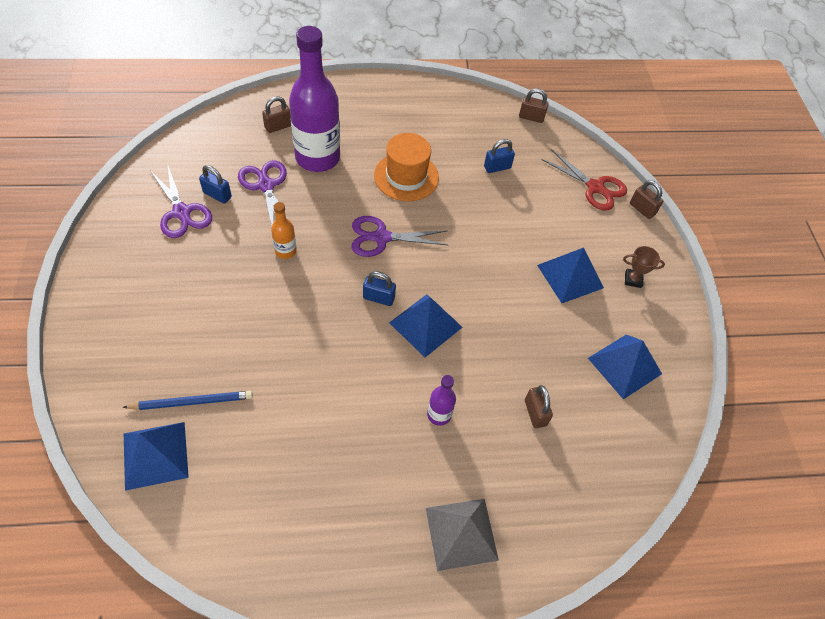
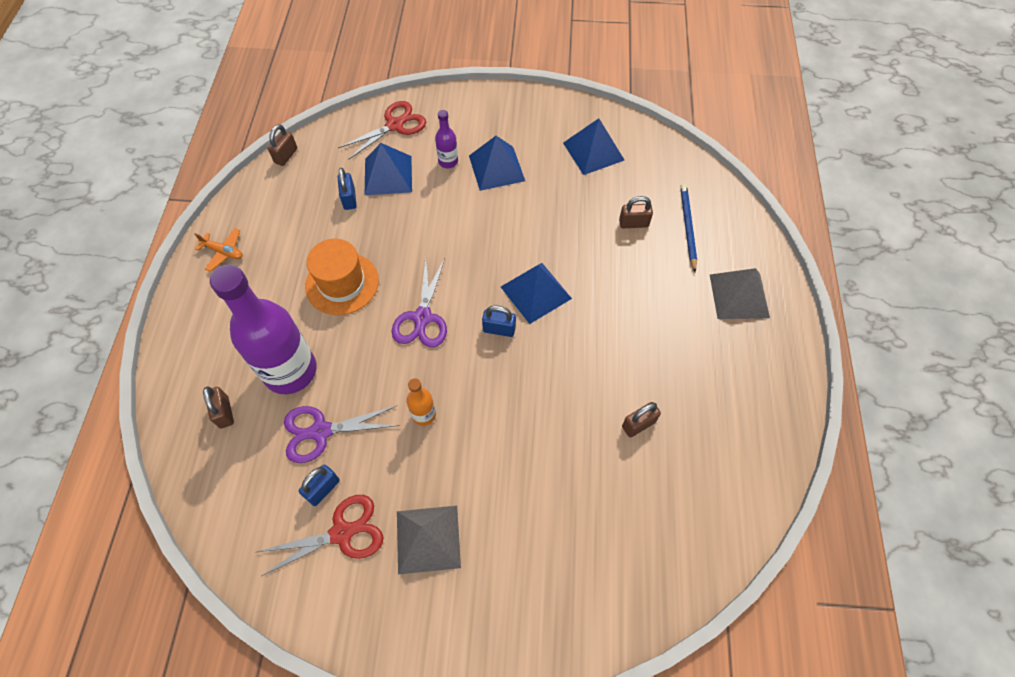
camera: 75 degrees left, 5 degrees up
blue pencil [123,391,253,410] -> blue pencil moved to [680,184,697,272]
blue pyramid [124,422,189,491] -> blue pyramid moved to [365,143,412,195]
purple scissors [151,166,212,238] -> red scissors [257,495,384,576]
blue padlock [363,271,396,306] -> blue padlock turned 75 degrees clockwise [482,305,516,337]
purple bottle [427,375,456,426] -> purple bottle moved to [435,110,458,168]
brown trophy [623,246,665,288] -> none
brown padlock [630,180,663,219] -> brown padlock moved to [622,402,661,437]
none -> orange plane [194,228,243,272]
none -> grey pyramid [397,506,461,574]

